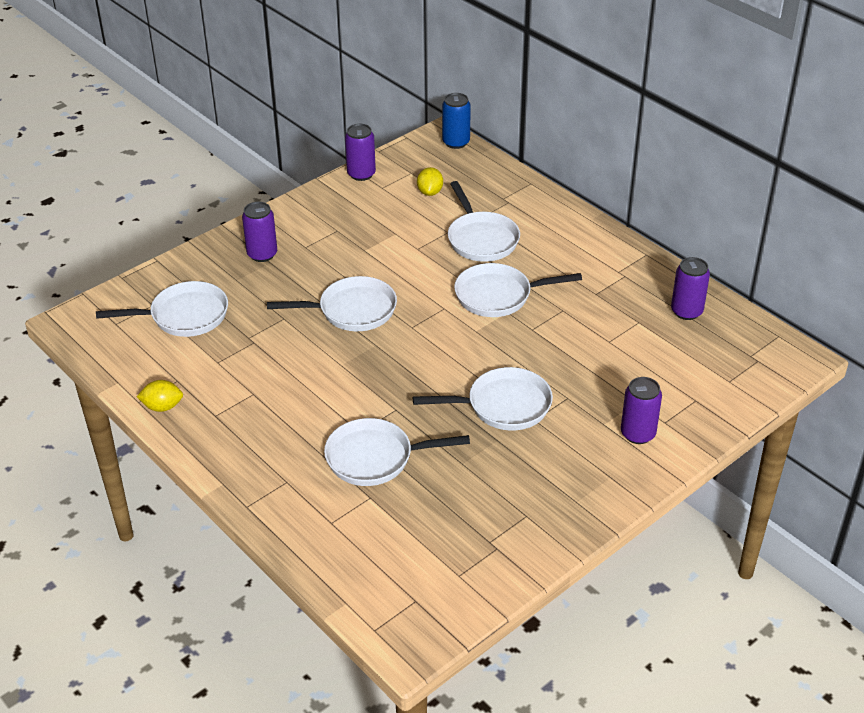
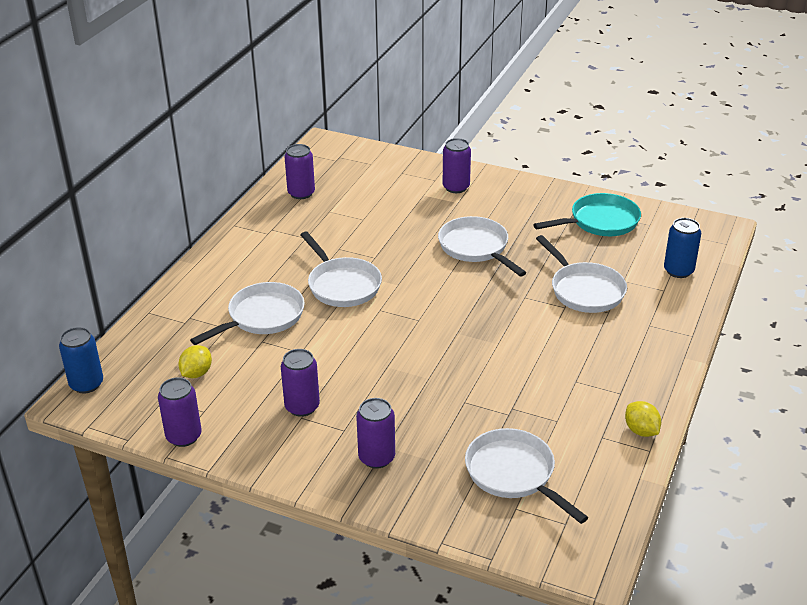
camera: 115 degrees left, 5 degrees down
white pan [267,276,397,331] -> none
yellow lemon [417,167,443,196] -> yellow lemon turned 45 degrees counterclockwise [178,345,212,378]
none -> purple can [281,349,320,417]
none -> turquoise pan [533,193,641,236]
none -> blue can [664,218,701,278]

